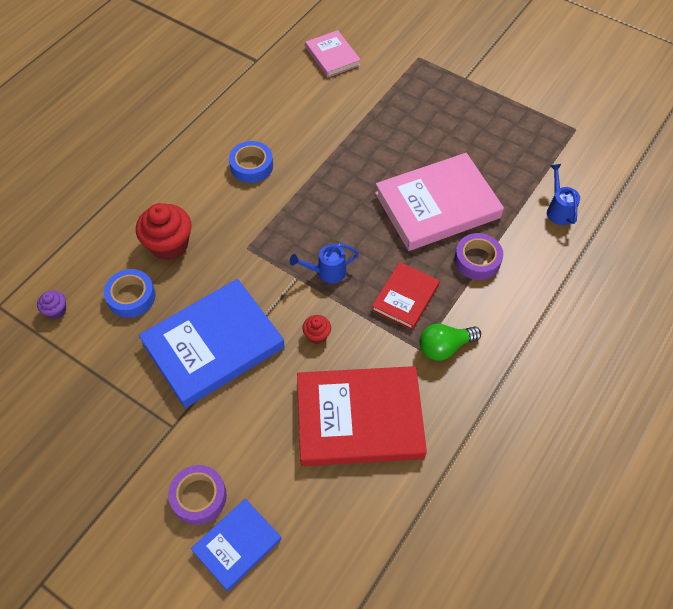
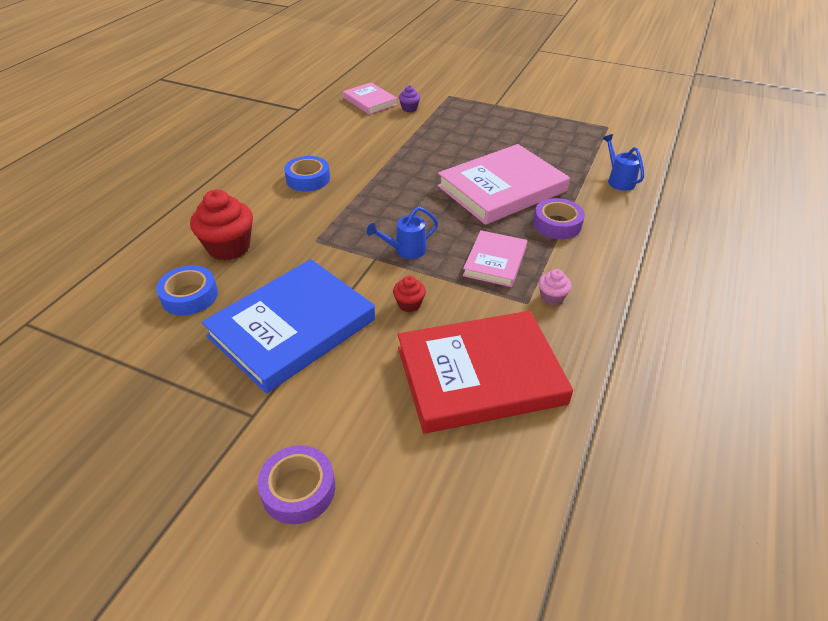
camera: 10 degrees left, 15 degrees down
purple cupcake [37,290,66,319] -> purple cupcake moved to [399,85,420,112]
blue book [191,499,281,591] -> none
red book [372,262,440,330] -> pink book [463,230,527,287]
green light bulb [420,324,481,361] -> pink cupcake [539,269,572,305]

